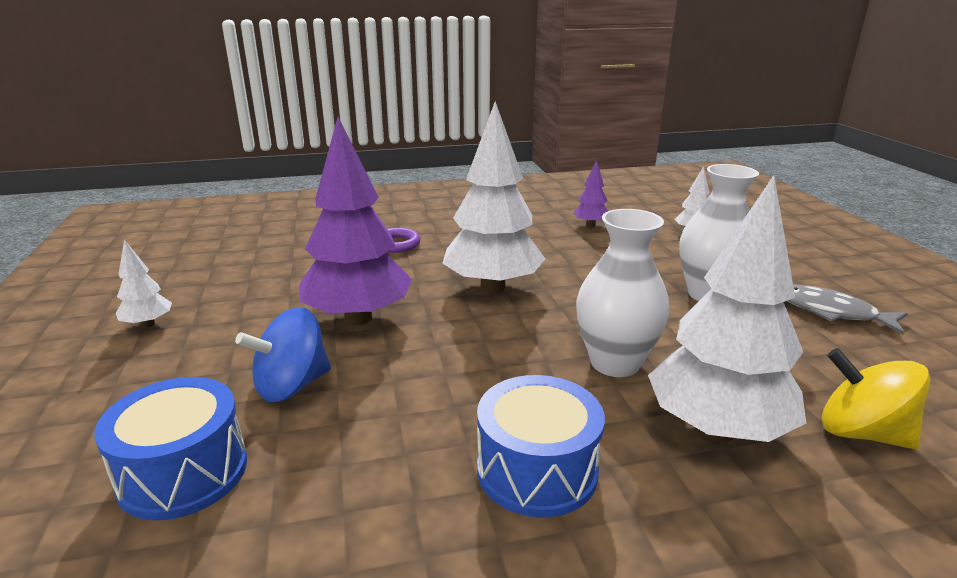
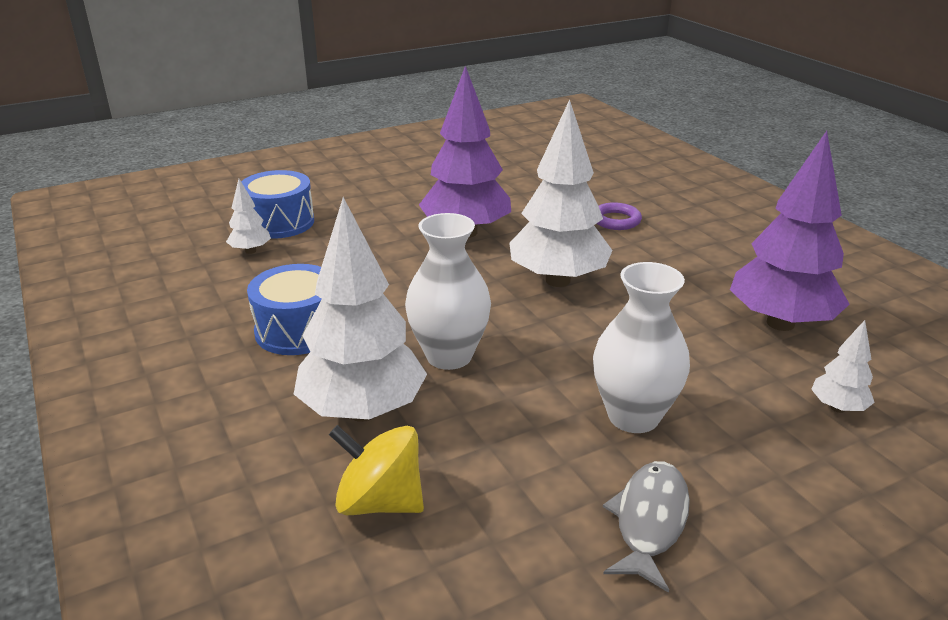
camera: 75 degrees right, 5 degrees up
white tree [116,240,172,328] -> white tree moved to [226,179,271,254]
blue spinning top [235,307,331,402] -> none
purple tree [573,160,608,227] -> purple tree [730,131,850,331], size x2.20
yellow spinning top [822,348,930,449] -> yellow spinning top turned 90 degrees counterclockwise [329,425,424,515]

